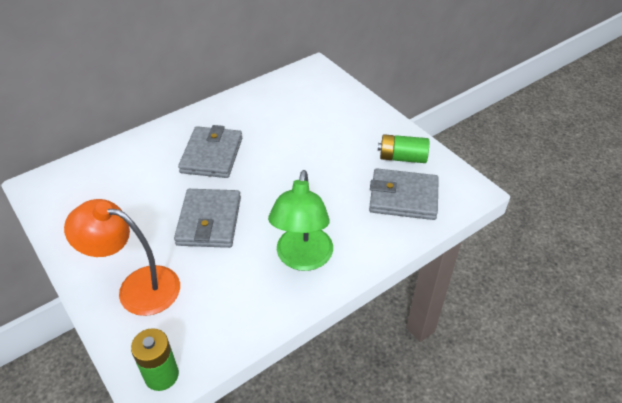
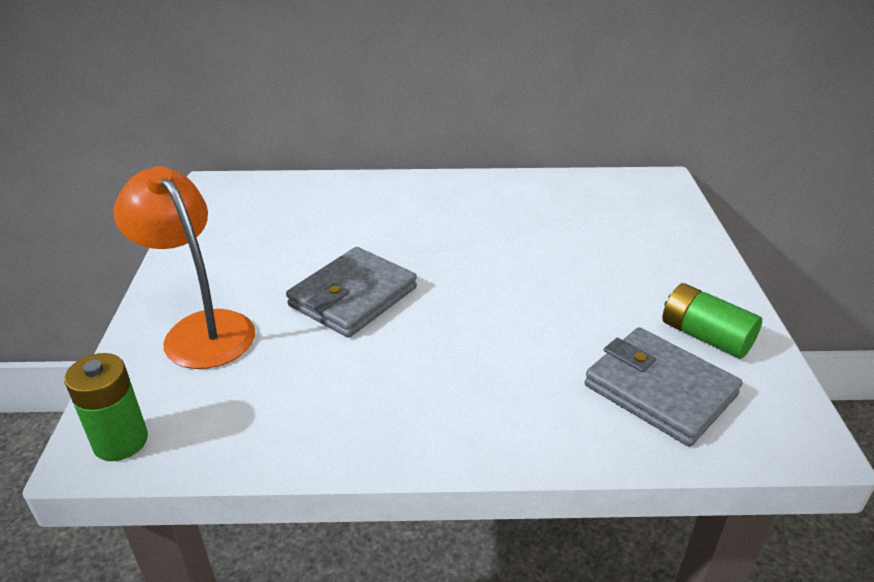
camera: 35 degrees right, 10 degrees down
grey wallet [178,125,242,178] -> none
green lamp [268,170,333,271] -> none

